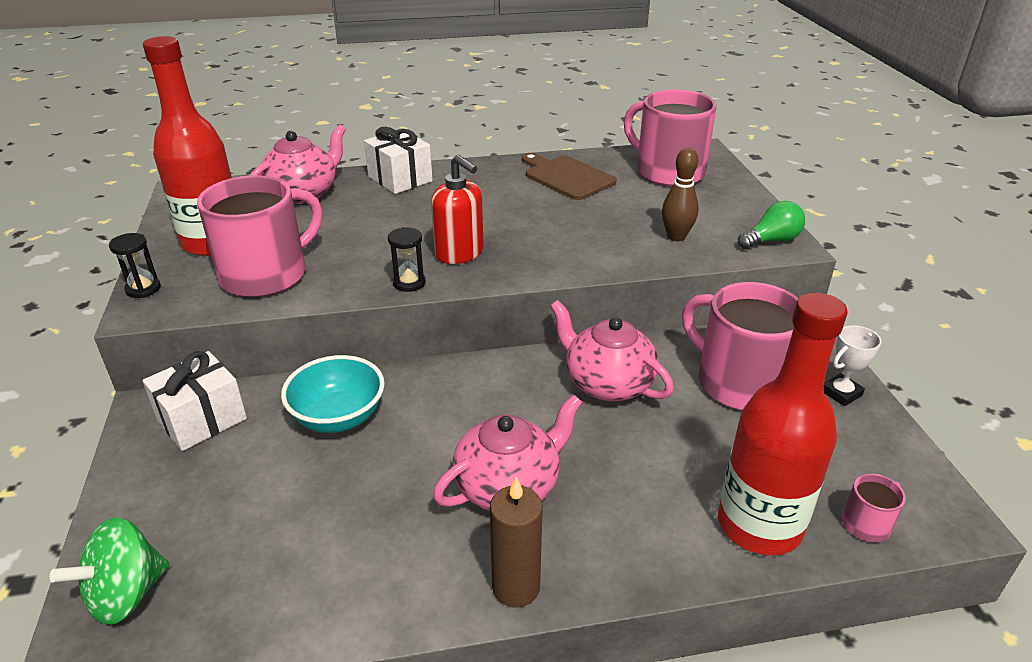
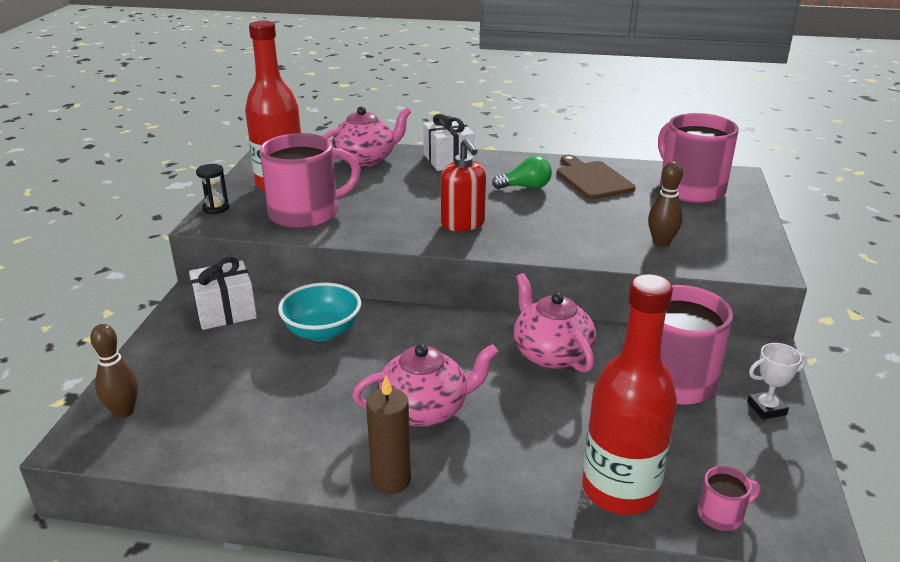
camera: 20 degrees right, 5 degrees down
green spinning top [50,517,170,625] -> brown bowling pin [90,324,138,418]
black hourglass [388,227,426,292] -> none
green light bulb [738,201,805,249] -> green light bulb moved to [492,156,552,189]

